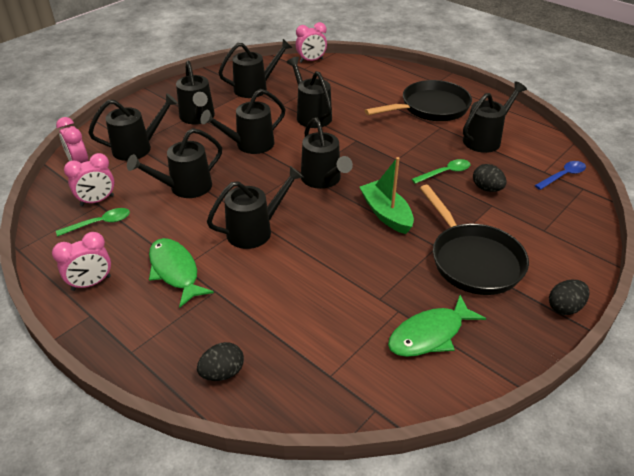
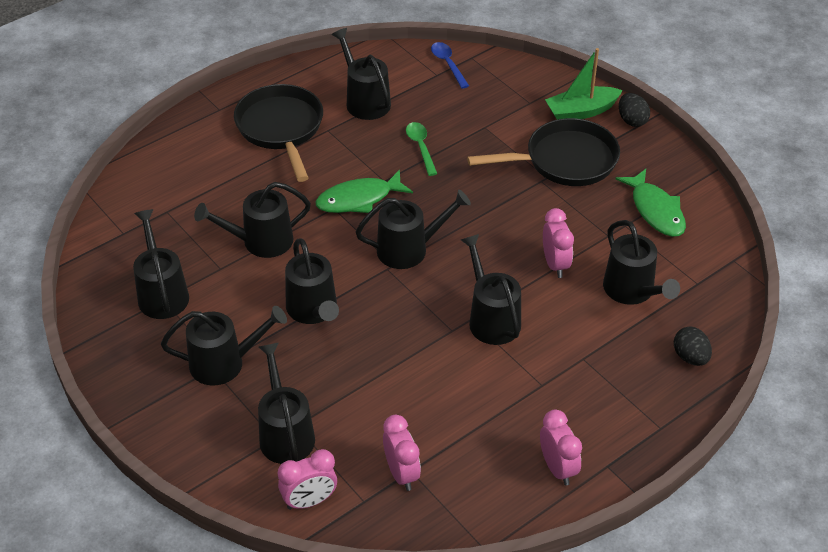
camera: 80 degrees left, 5 degrees up
green spoon [56,208,130,237] -> none
black watering can [127,128,222,198] -> black watering can moved to [603,220,680,305]
green fish [149,238,214,308] -> green fish moved to [316,170,413,213]
pink clock [296,22,327,63] -> pink clock moved to [543,208,574,278]
green boat [360,157,414,234] -> green boat moved to [545,48,623,120]
black egg [473,164,507,192] -> none

